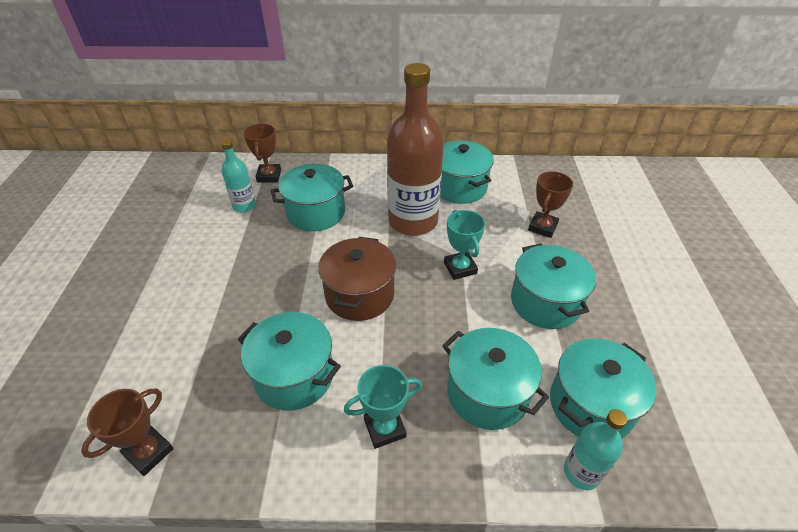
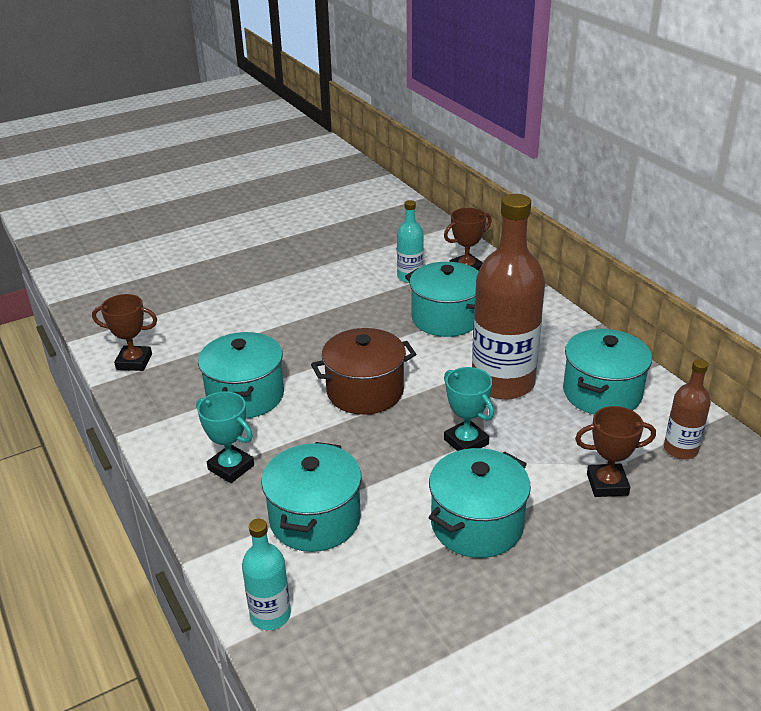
camera: 60 degrees right, 10 degrees down
turquoise trophy [444,210,485,280] -> turquoise trophy turned 75 degrees counterclockwise [444,367,494,451]
turquoise pot [550,338,657,438] -> none
none -> brown bottle [664,359,711,459]

